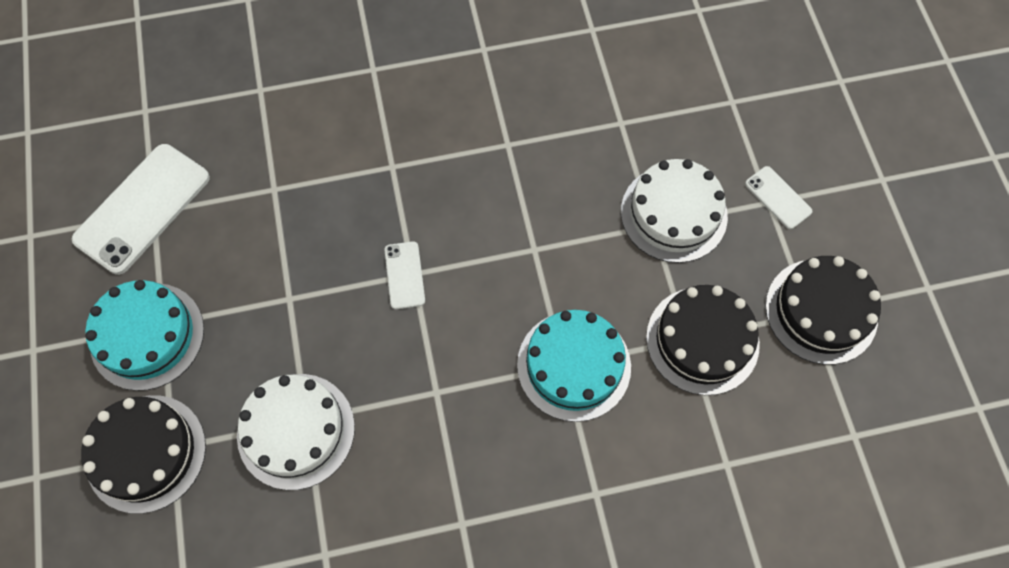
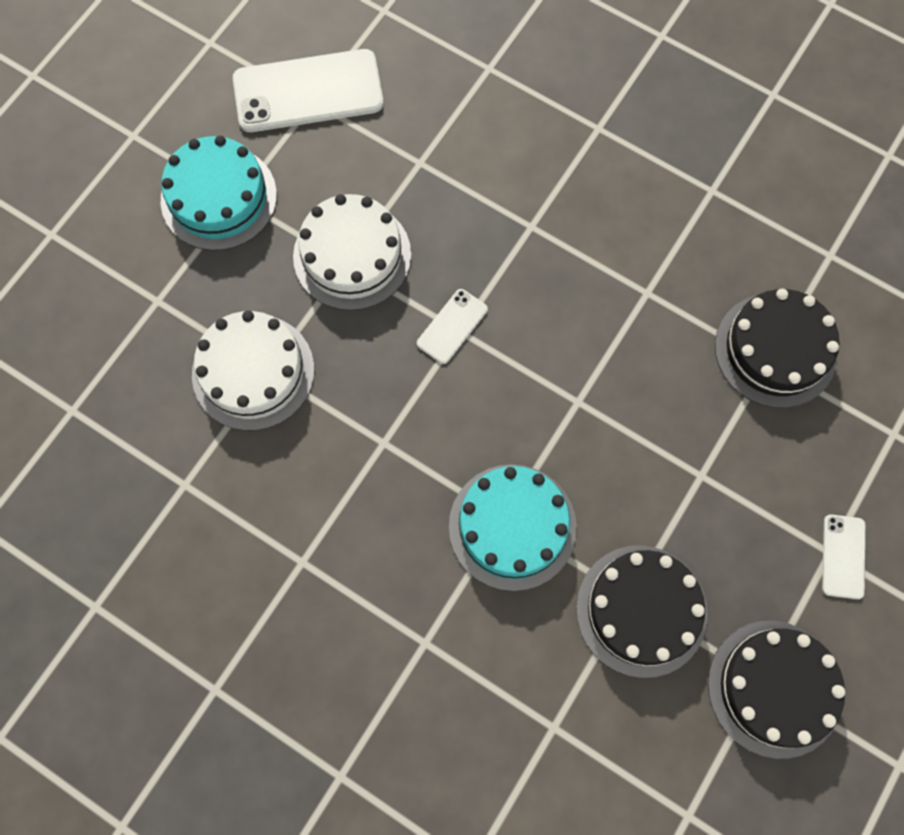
camera: 45 degrees right, 5 degrees up
black cake [81,395,206,514] -> black cake moved to [715,289,840,408]
white cake [621,159,728,263] -> white cake moved to [293,194,411,311]

